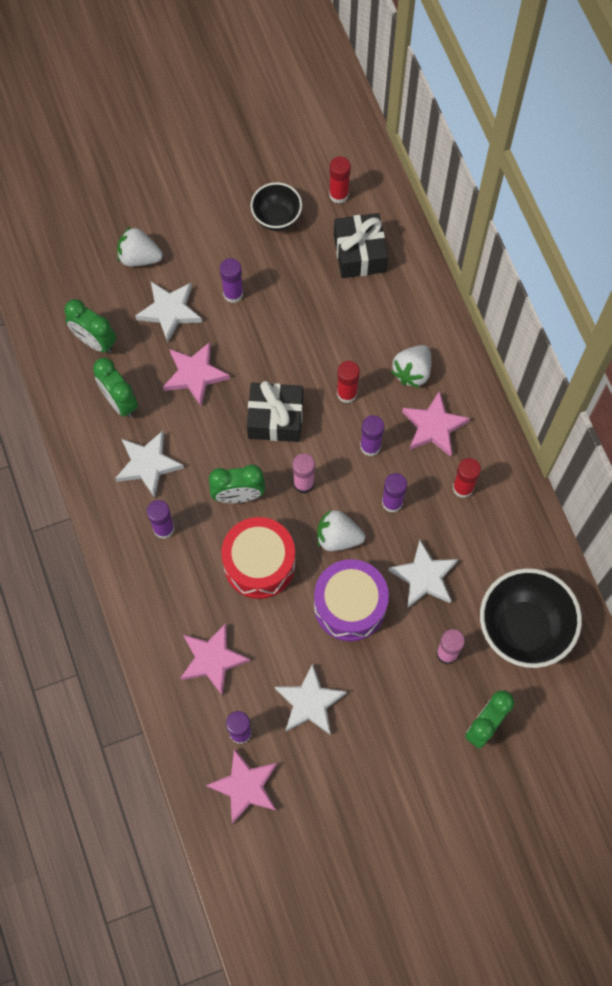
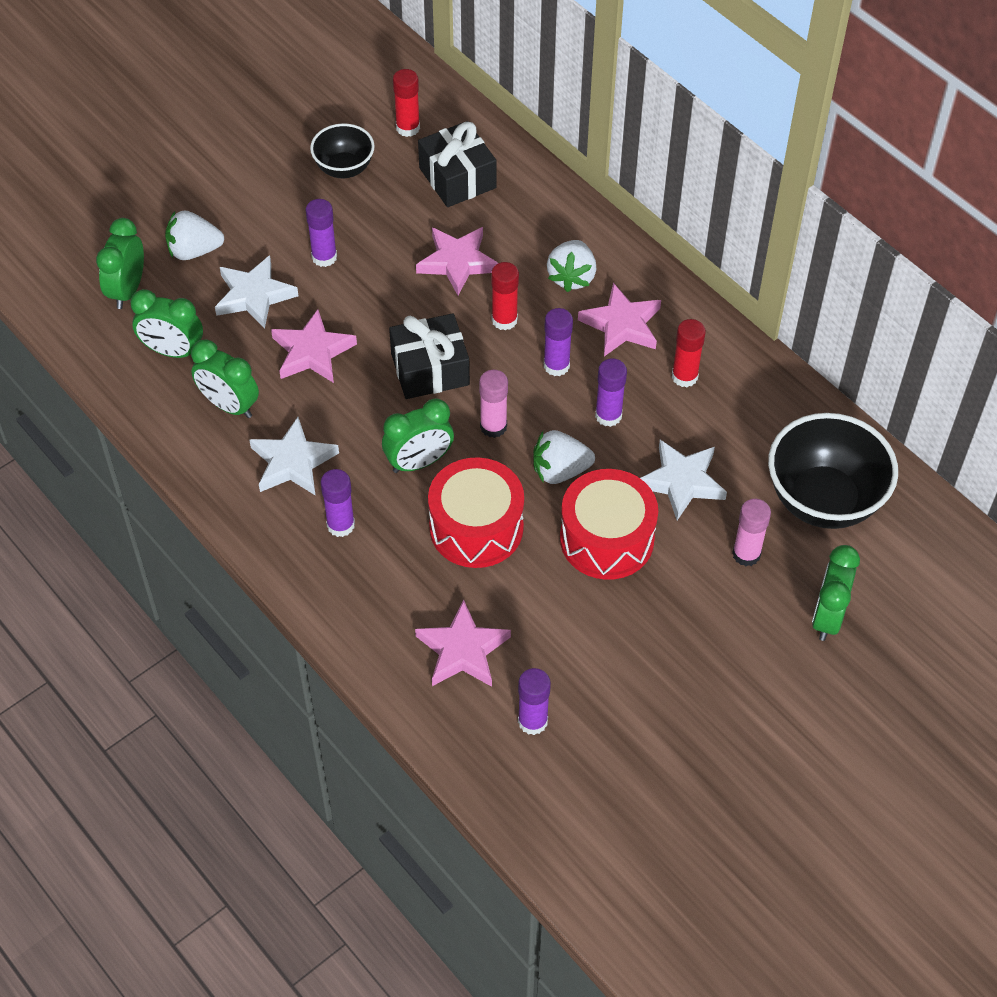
camera: 20 degrees left, 15 degrees down
pink star [206,749,277,824] -> pink star moved to [416,227,498,295]
white star [275,663,347,734] -> none
purple drum [314,559,389,641] -> red drum [560,469,658,580]
none -> green clock [96,218,144,309]

